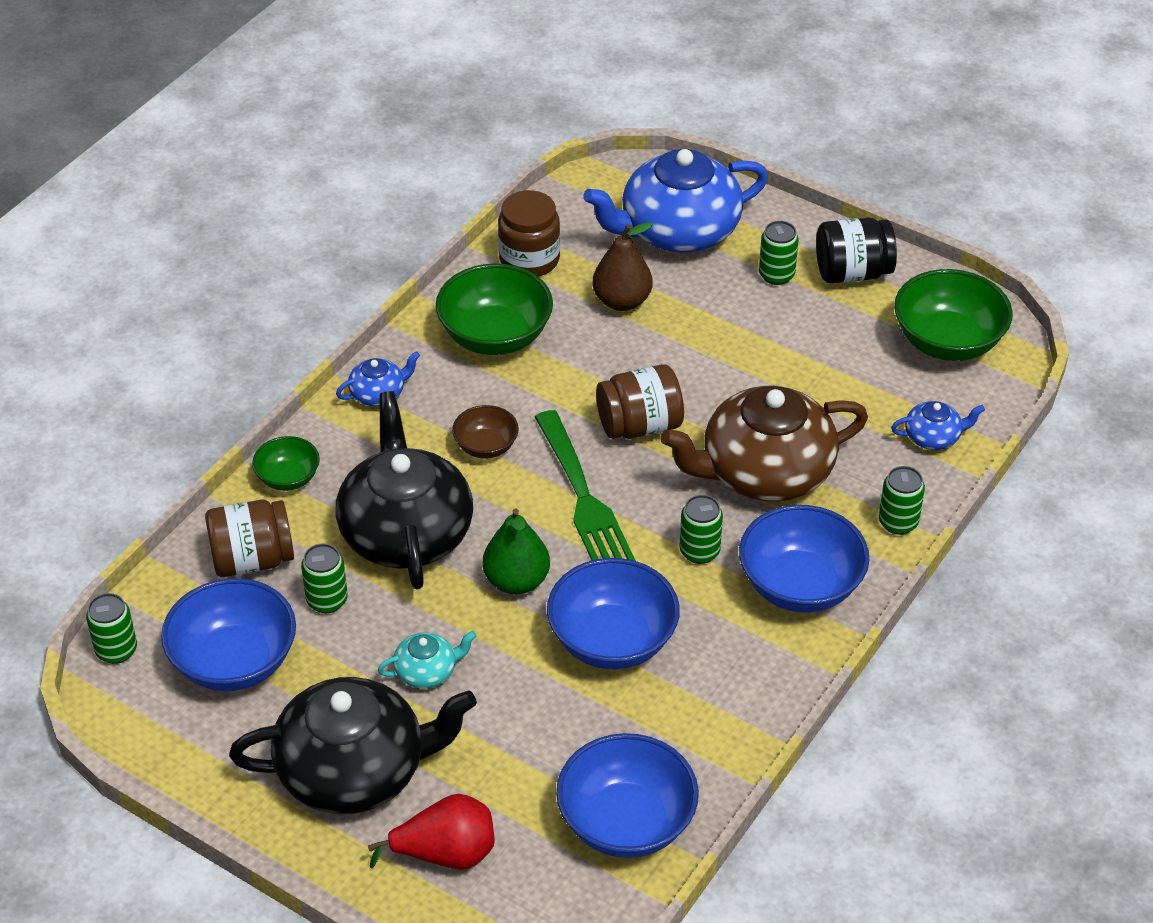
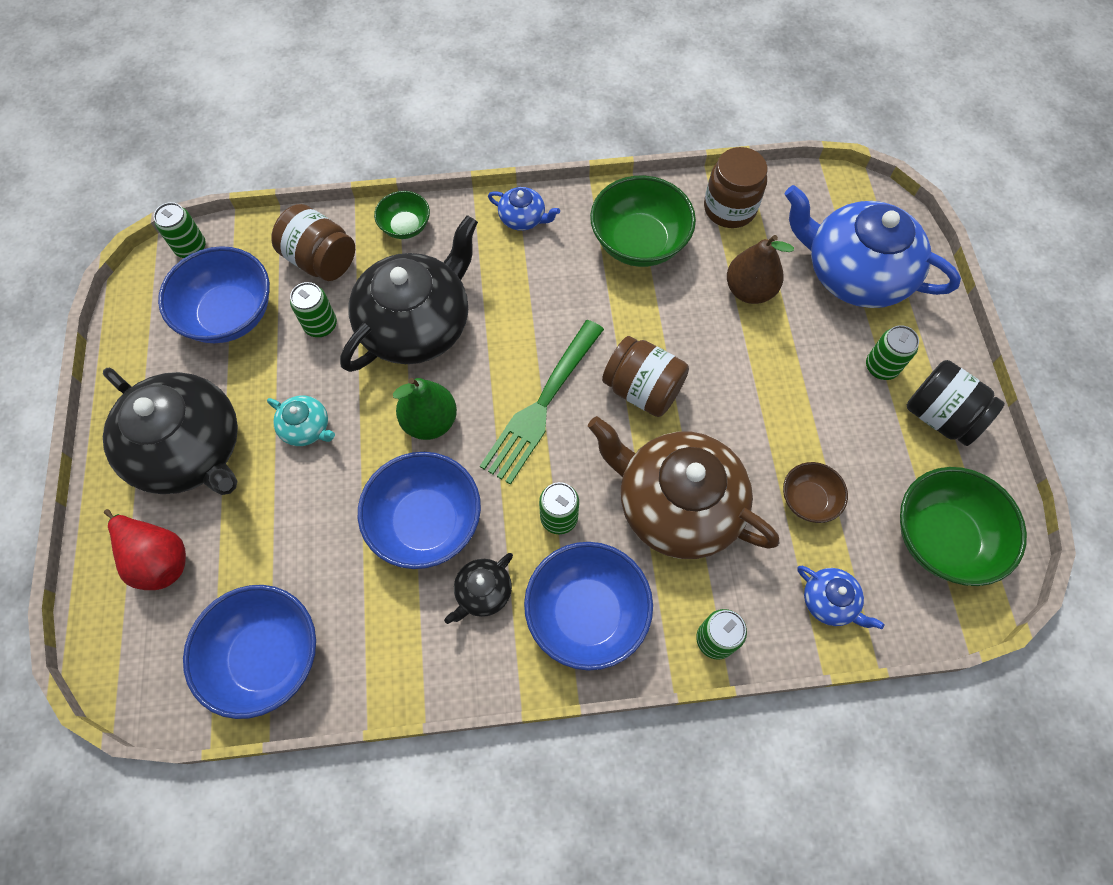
camera: 50 degrees right, 20 degrees up
brown bowl [452,405,519,459] -> brown bowl moved to [783,462,848,523]
none -> black teapot [444,553,513,624]

